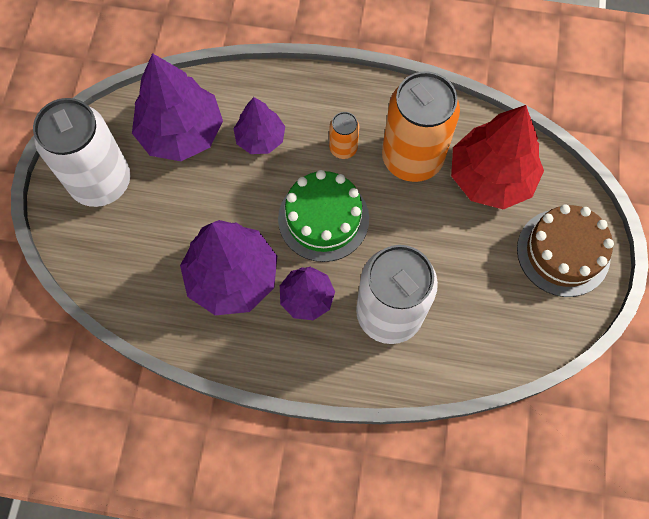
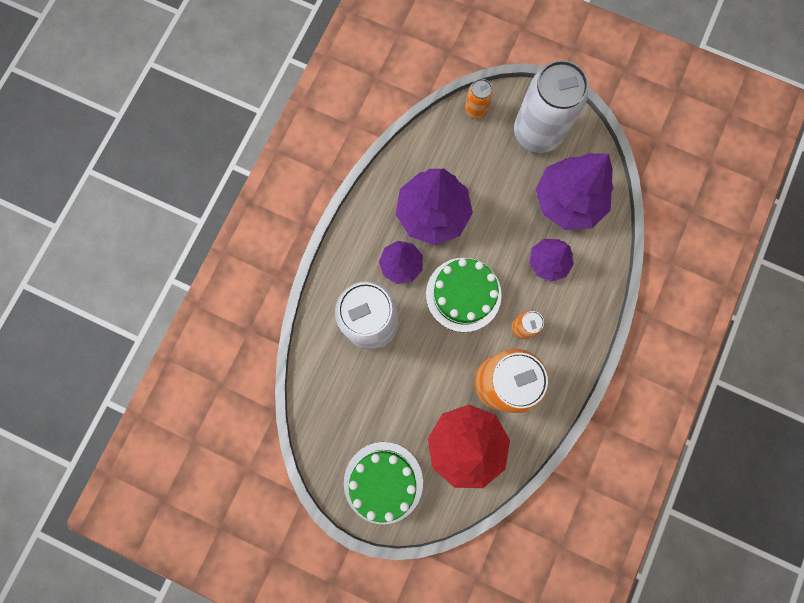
camera: 105 degrees right, 10 degrees up
brown cake [517,204,614,297] -> green cake [344,442,423,524]
none -> orange can [465,79,493,119]

